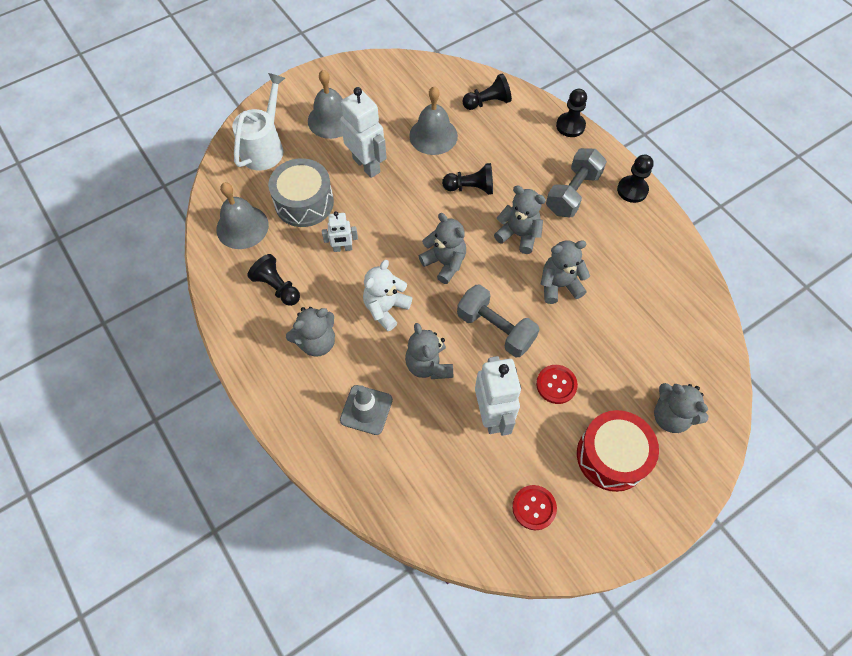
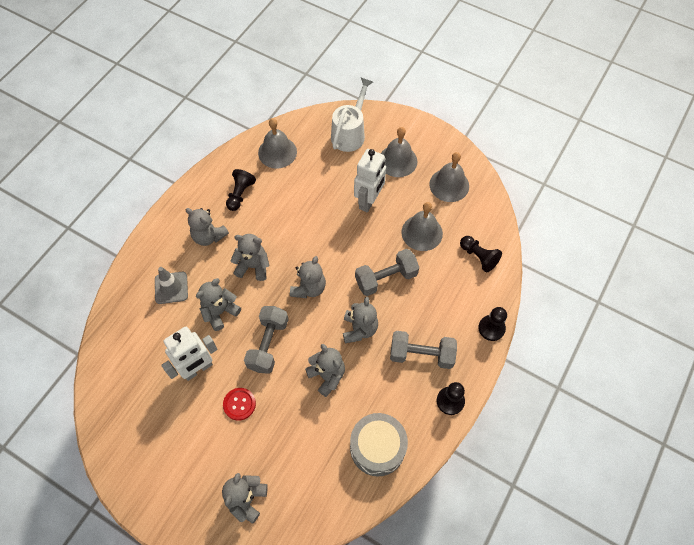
camera: 65 degrees right, 0 degrees up
white watering can [232,73,285,170] -> white watering can turned 60 degrees counterclockwise [331,78,373,152]
grey drum [268,158,334,227] -> grey drum moved to [350,413,408,477]
white robot [322,211,358,252] -> none
white teddy bear [363,260,412,331] -> grey teddy bear [230,234,269,281]
black pawn [442,163,493,195] -> grey dumbbell [355,249,419,296]
red button [512,485,557,530] -> none
red drum [577,410,659,492] -> none
none -> grey bell [429,152,469,202]

